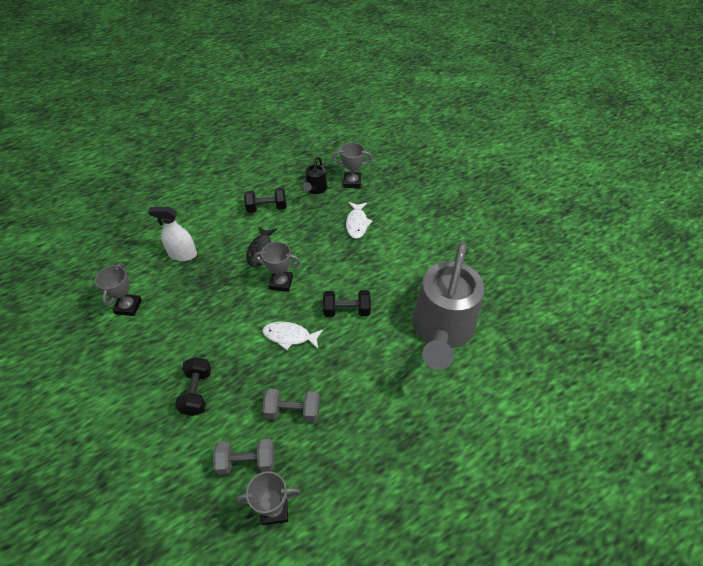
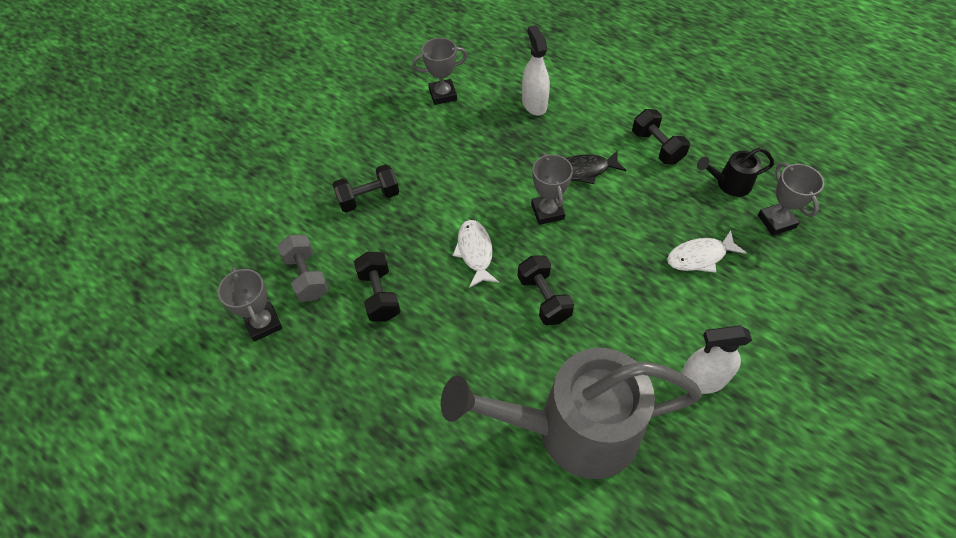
camera: 70 degrees right, 5 degrees up
grey dumbbell [262,389,320,422] -> black dumbbell [354,252,401,322]
none -> white spray bottle [681,325,752,394]

